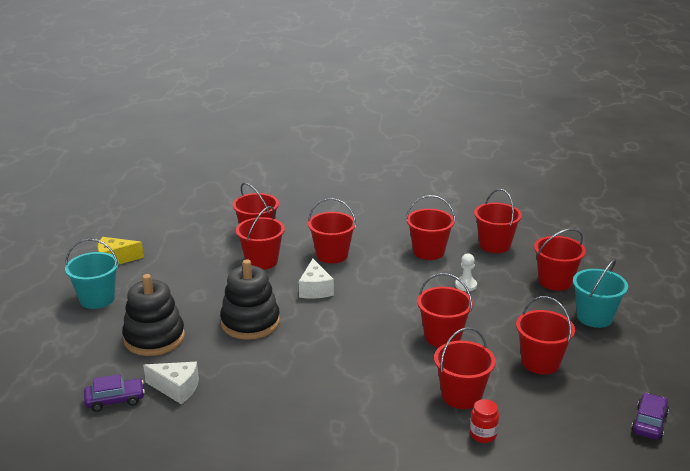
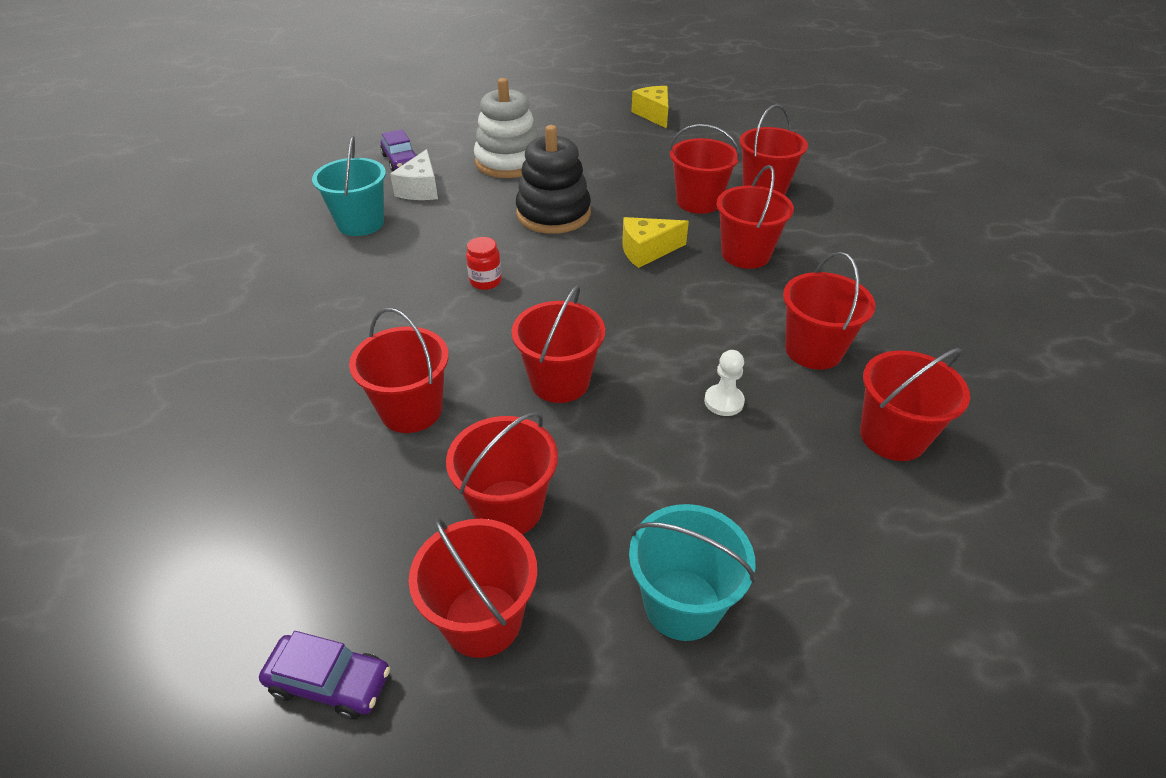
camera: 80 degrees right, 15 degrees up
turquoise bucket [65,238,119,309] -> turquoise bucket moved to [312,136,386,236]
black stacking toy [122,274,185,356] -> white stacking toy [474,78,538,178]
white cheese [299,259,334,299] -> yellow cheese [622,217,689,268]
red jar [470,399,499,443] -> red jar moved to [466,237,502,290]
red bucket [534,228,586,291] -> red bucket moved to [409,517,537,658]

